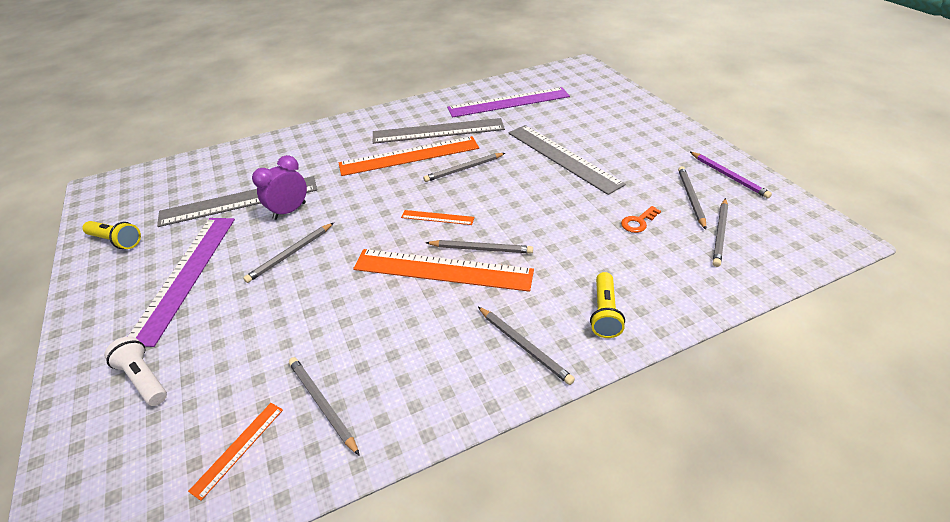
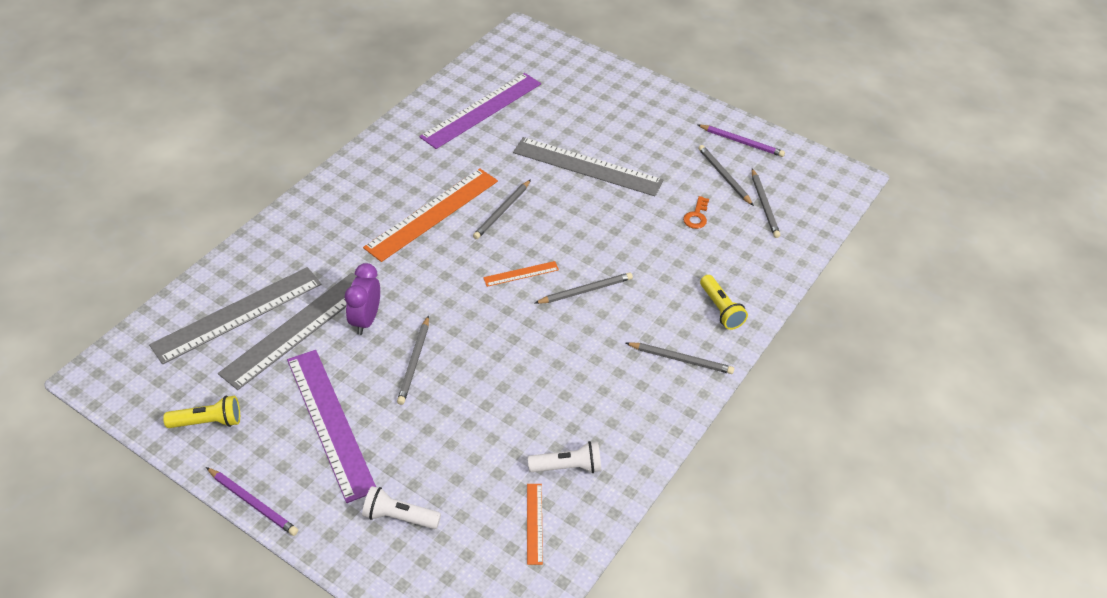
camera: 35 degrees left, 5 degrees up
grey pencil [289,357,360,456] -> white flashlight [528,441,601,473]
orange ruler [353,249,534,292] -> none
grey ruler [373,118,505,144] -> grey ruler moved to [149,267,322,364]
none -> purple pencil [206,467,298,536]

